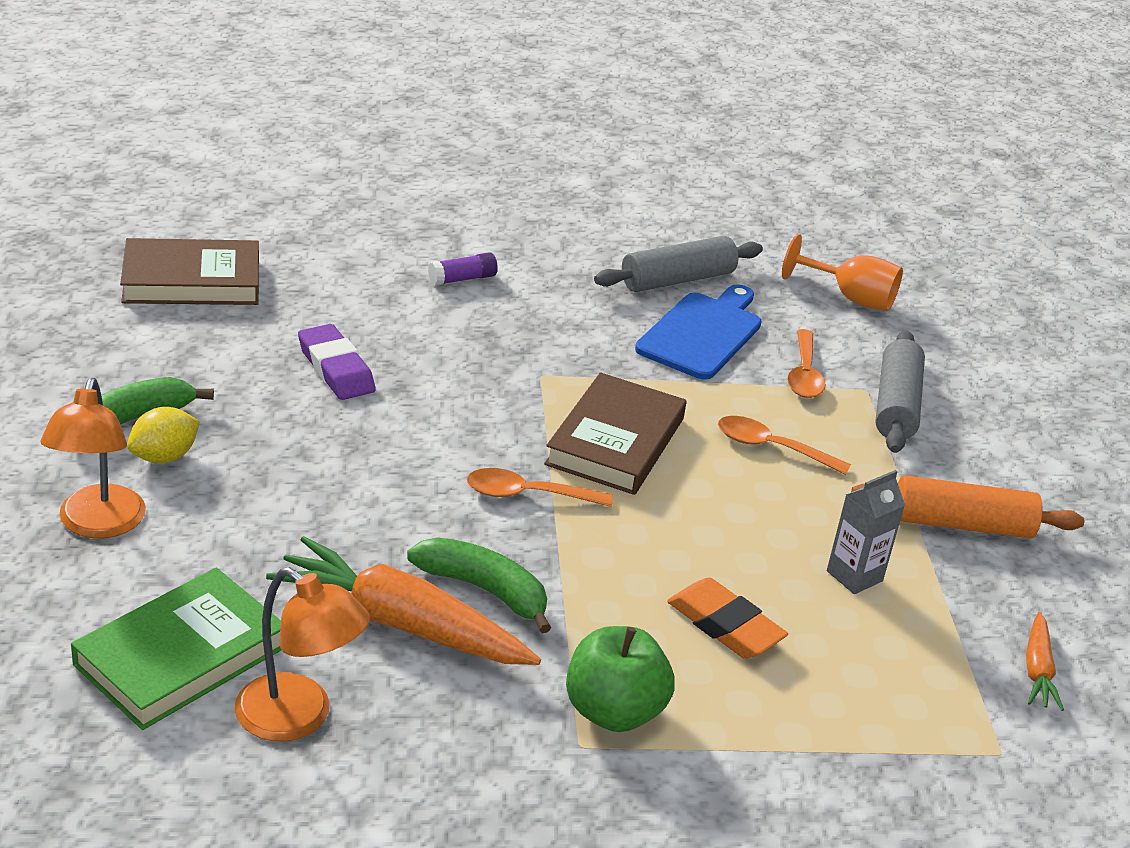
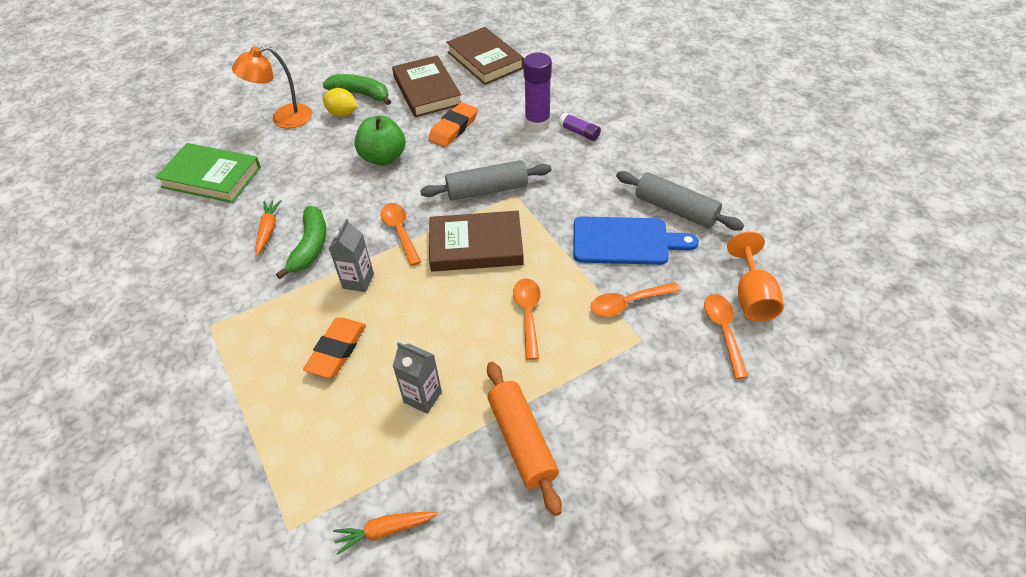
camera: 70 degrees right, 15 degrees up
orange lamp [235,567,370,741] -> none
orange carrot [266,536,541,665] -> orange carrot [255,200,282,255], size x0.49
purple eraser [298,324,376,400] -> orange eraser [428,102,478,147]
green apple [566,626,675,732] -> green apple moved to [354,116,405,166]
grey rolling pin [875,331,925,453] -> grey rolling pin moved to [420,160,552,201]
none -> grey carton [329,219,374,292]
none -> brown book [392,55,461,117]
none -> purple glue stick [523,53,552,130]
none -> orange spoon [704,294,748,379]

